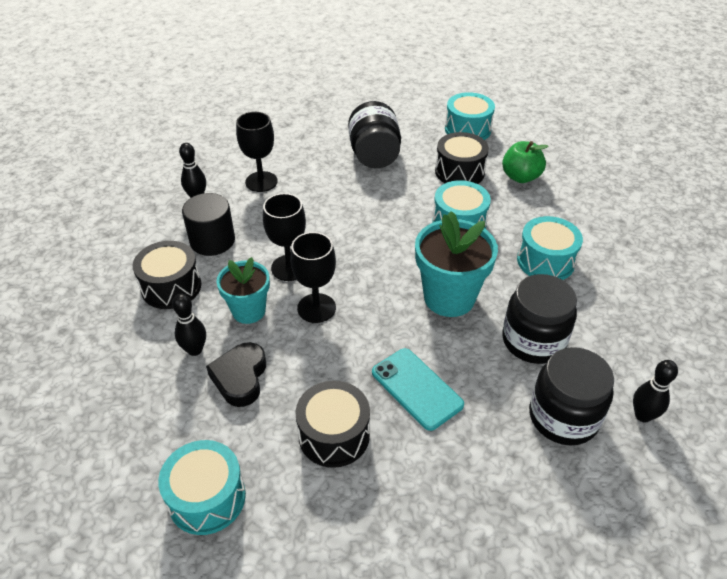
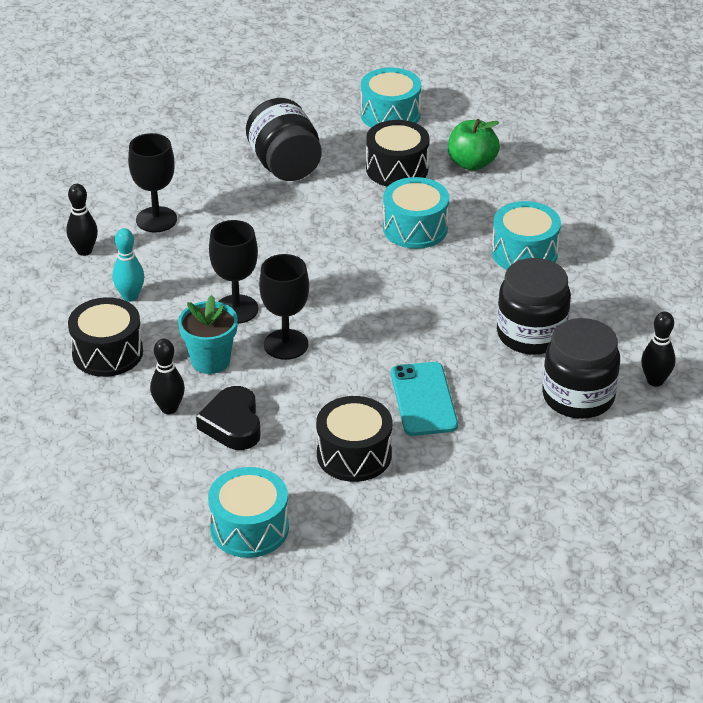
camera: 15 degrees left, 5 degrees down
black cylinder [182,193,235,256] -> turquoise bowling pin [112,228,144,301]
turquoise phone [372,348,464,431] -> turquoise phone turned 45 degrees clockwise [391,362,458,436]
turquoise flower pot [415,211,498,317] -> none

